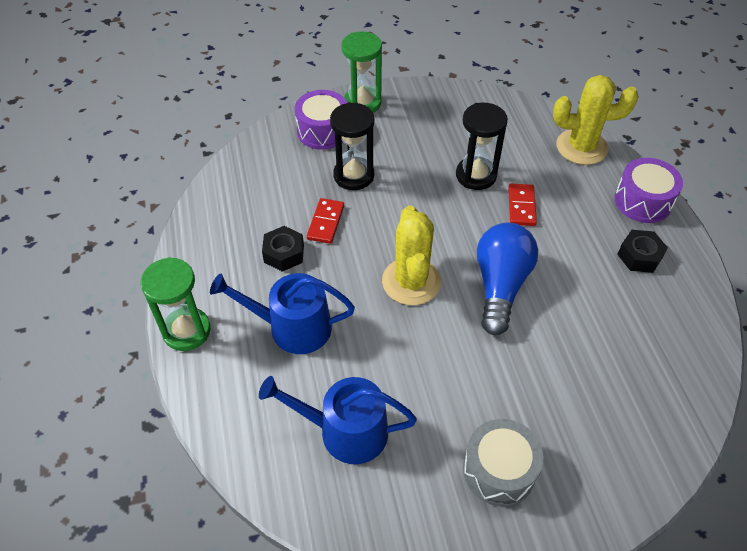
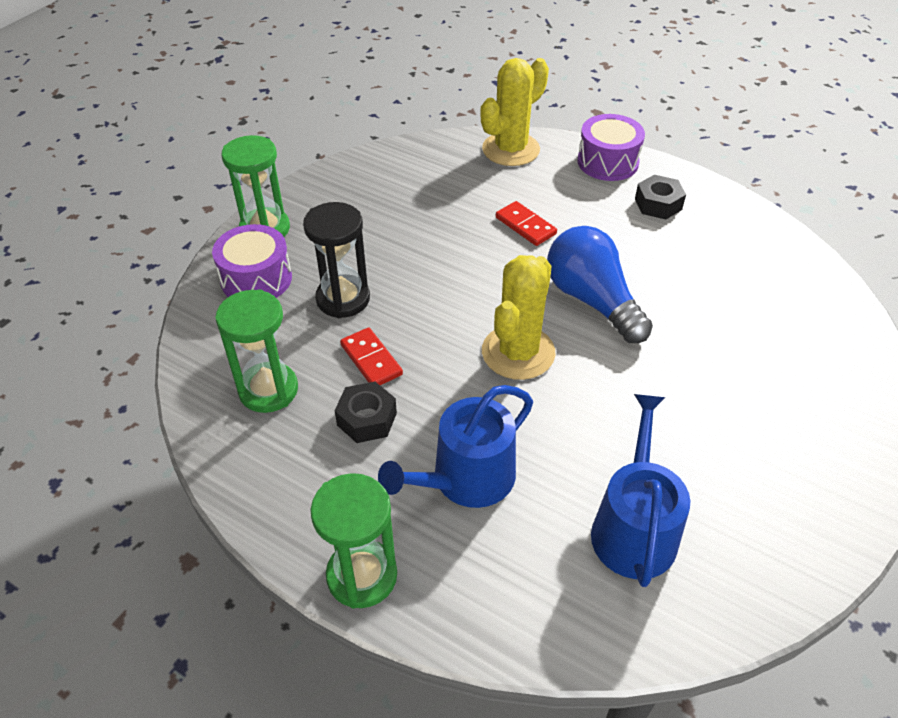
camera: 45 degrees left, 5 degrees down
blue watering can [259,376,417,464] -> blue watering can turned 135 degrees clockwise [591,394,690,587]
yellow cactus [382,206,441,305] -> yellow cactus turned 75 degrees clockwise [482,255,556,380]
black hourglass [456,103,508,190] -> none
grey drum [463,419,543,506] -> none
none -> green hourglass [215,289,298,413]

